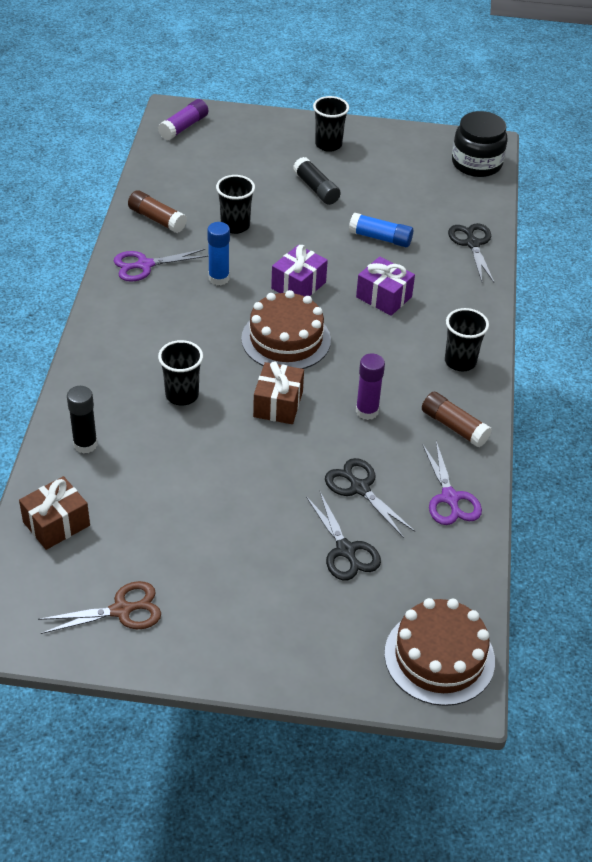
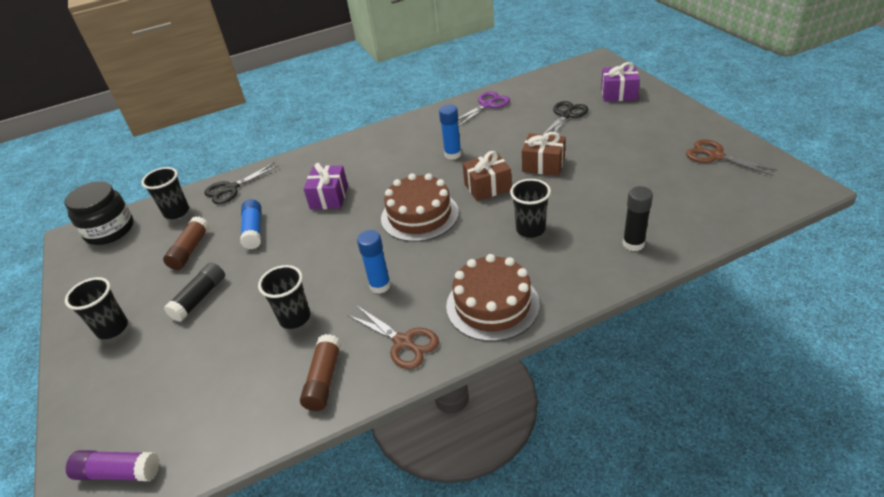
camera: 115 degrees left, 5 degrees down
brown gift [19,476,90,550] -> brown gift moved to [522,132,566,176]
purple scissors [114,249,209,282] -> brown scissors [348,306,439,369]
purple gift [271,245,328,296] -> purple gift moved to [601,62,640,102]
black scissors [325,458,415,538] -> none
purple glue stick [356,353,385,420] -> blue glue stick [439,105,462,160]
brown cake [384,598,495,706] -> brown cake moved to [446,254,540,342]
brown glue stick [422,392,492,448] -> brown glue stick moved to [163,217,209,270]
black cup [445,308,489,371] -> black cup moved to [141,167,189,219]

